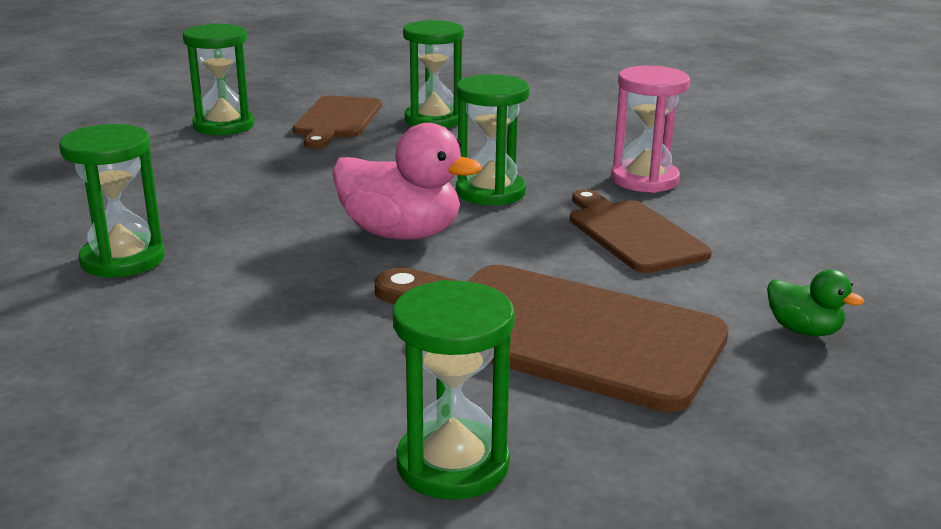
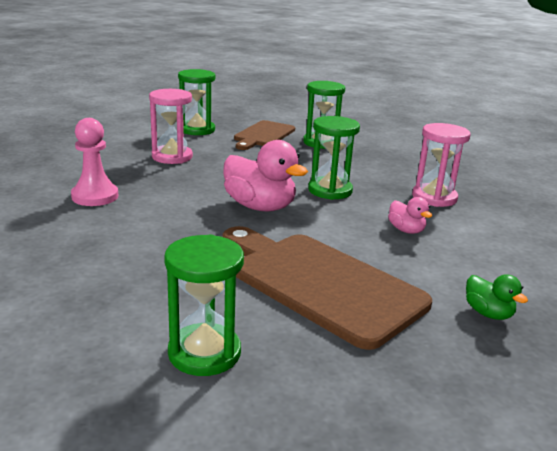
camera: 15 degrees right, 0 degrees up
green hourglass [59,124,165,278] -> pink pawn [71,118,118,206]
brown cutting board [570,189,712,273] -> pink duck [388,197,432,234]
none -> pink hourglass [149,89,193,164]

